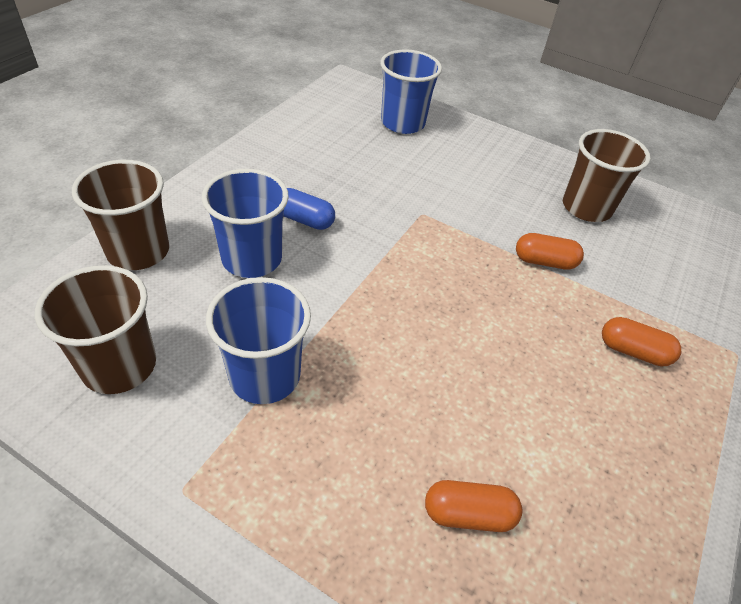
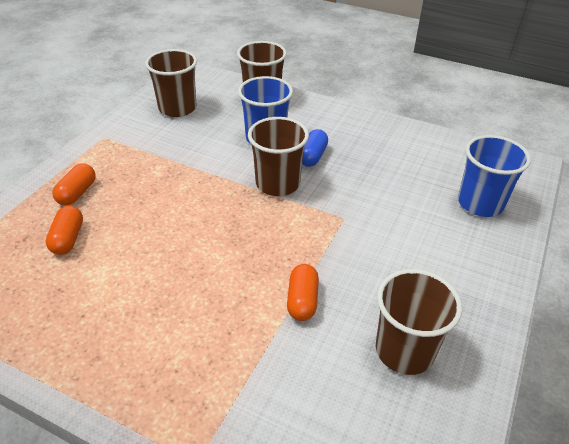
camera: 90 degrees right, 5 degrees down
blue cup [206,277,311,404] -> none
orange capsule [602,317,681,367] -> orange capsule moved to [52,163,96,206]
none -> brown cup [248,117,309,196]

